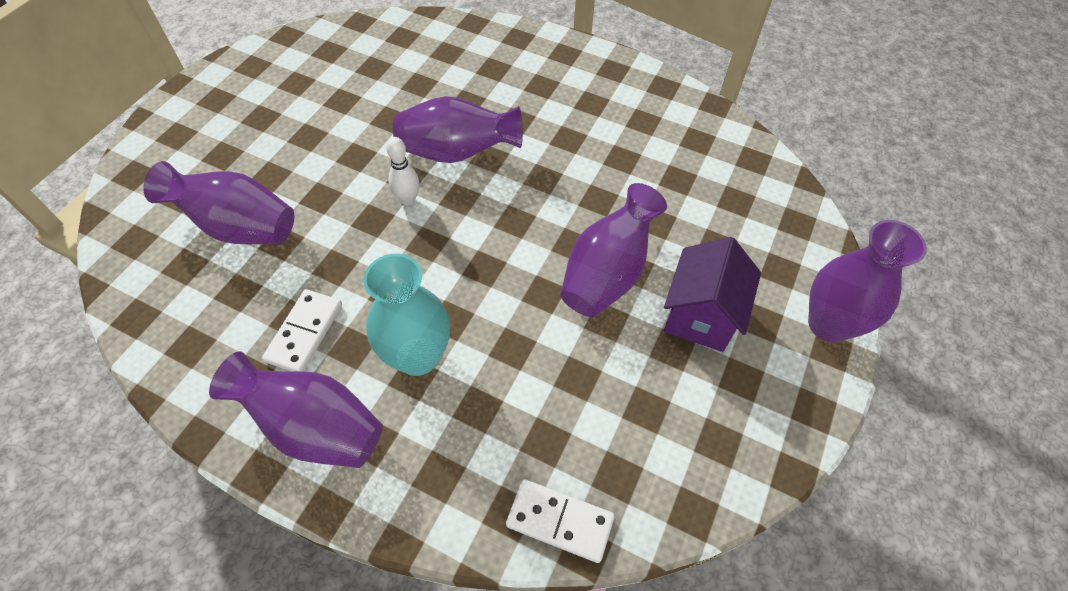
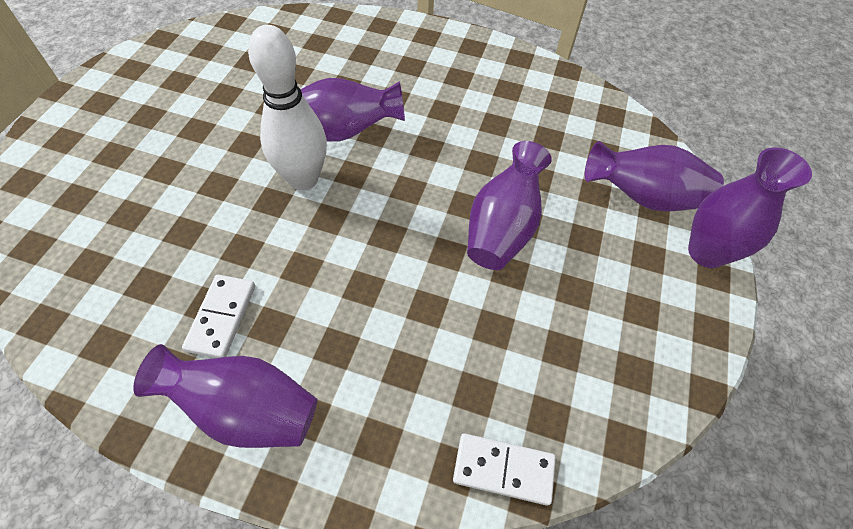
camera: 10 degrees left, 0 degrees up
purple vase [143,161,294,244] -> purple vase moved to [585,141,724,212]
turquoise vase [363,254,450,376] -> none
white bowling pin [386,137,419,205] -> white bowling pin [248,25,327,191], size x2.10
purple house [664,237,761,352] -> none

